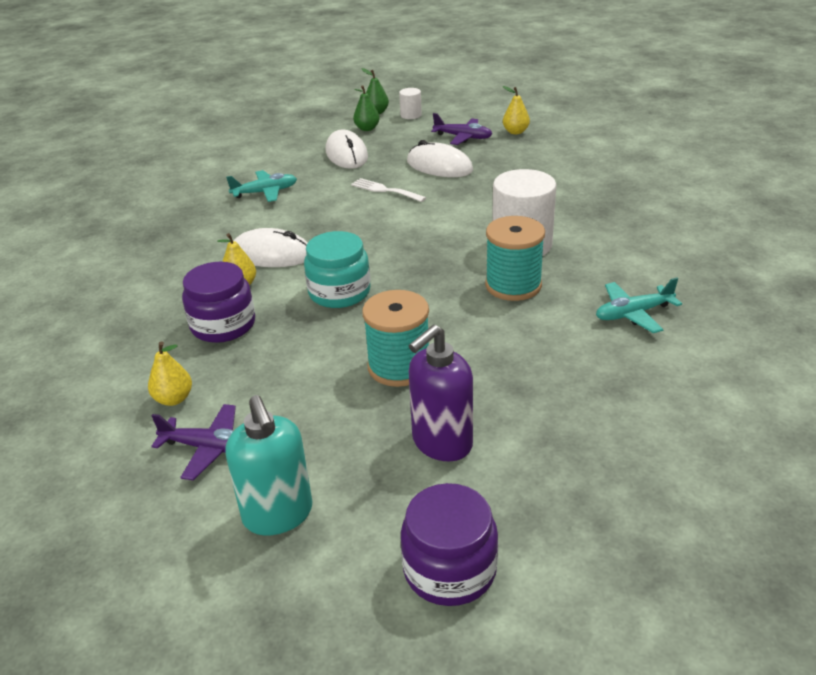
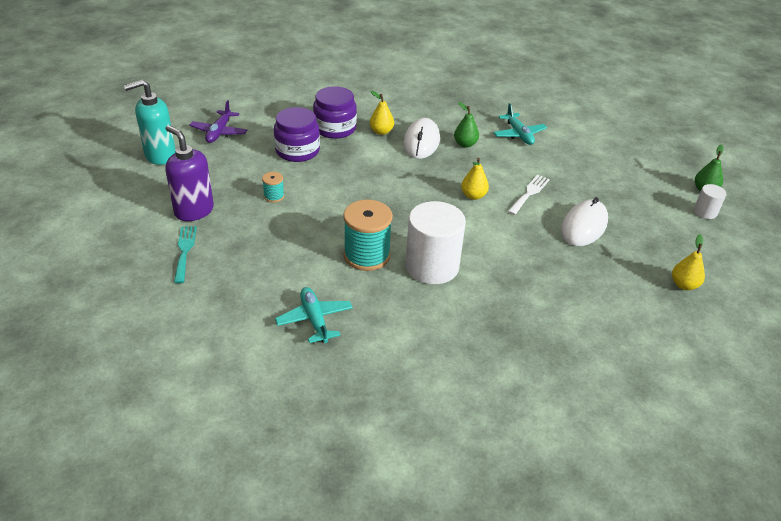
camera: 85 degrees right, 5 degrees up
yellow pear [148,342,192,406] -> yellow pear moved to [461,158,489,200]
turquoise jar [304,231,371,308] -> none
white mouse [326,129,368,169] -> none
green pear [353,86,380,131] -> green pear moved to [454,102,479,148]
turquoise spool [362,290,429,387] -> turquoise spool [262,172,284,203], size x0.48
purple jar [401,483,498,606] -> purple jar moved to [274,107,320,162]
purple plane [431,113,492,145] -> none
none -> turquoise fork [174,226,197,283]

